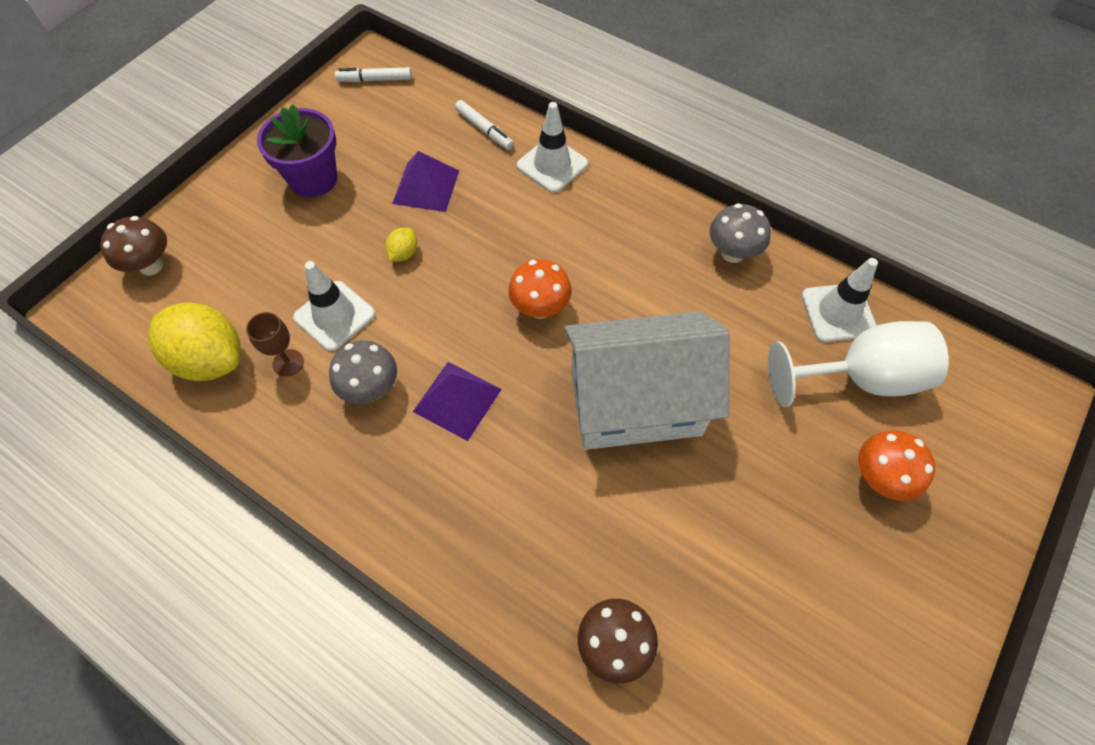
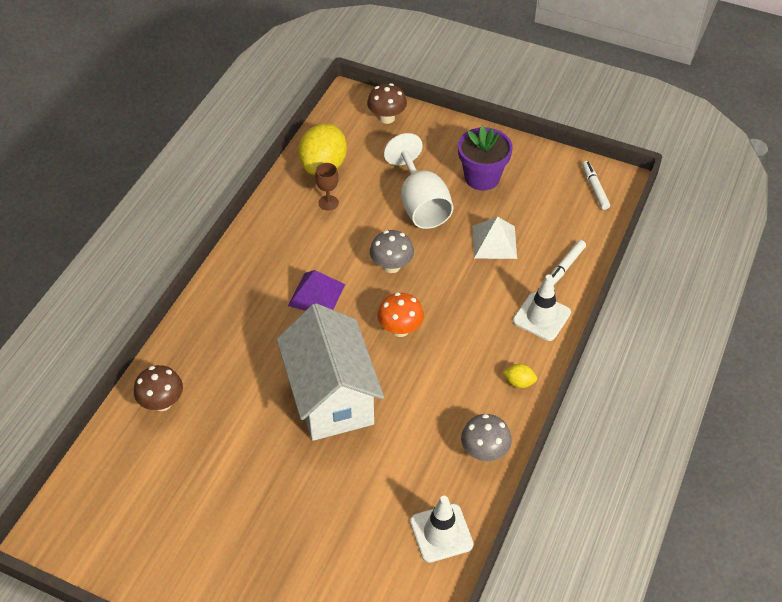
camera: 80 degrees right, 10 degrees down
white traffic cone [293,261,376,351] -> none
grey mushroom [329,340,397,404] -> grey mushroom moved to [370,230,414,273]
yellow lemon [385,228,417,262] -> yellow lemon moved to [503,364,537,388]
purple pyramid [392,151,459,212] -> white pyramid [473,217,517,259]
white goblet [768,321,949,407] -> white goblet moved to [384,133,453,229]
orange mushroom [858,431,935,501] -> none

